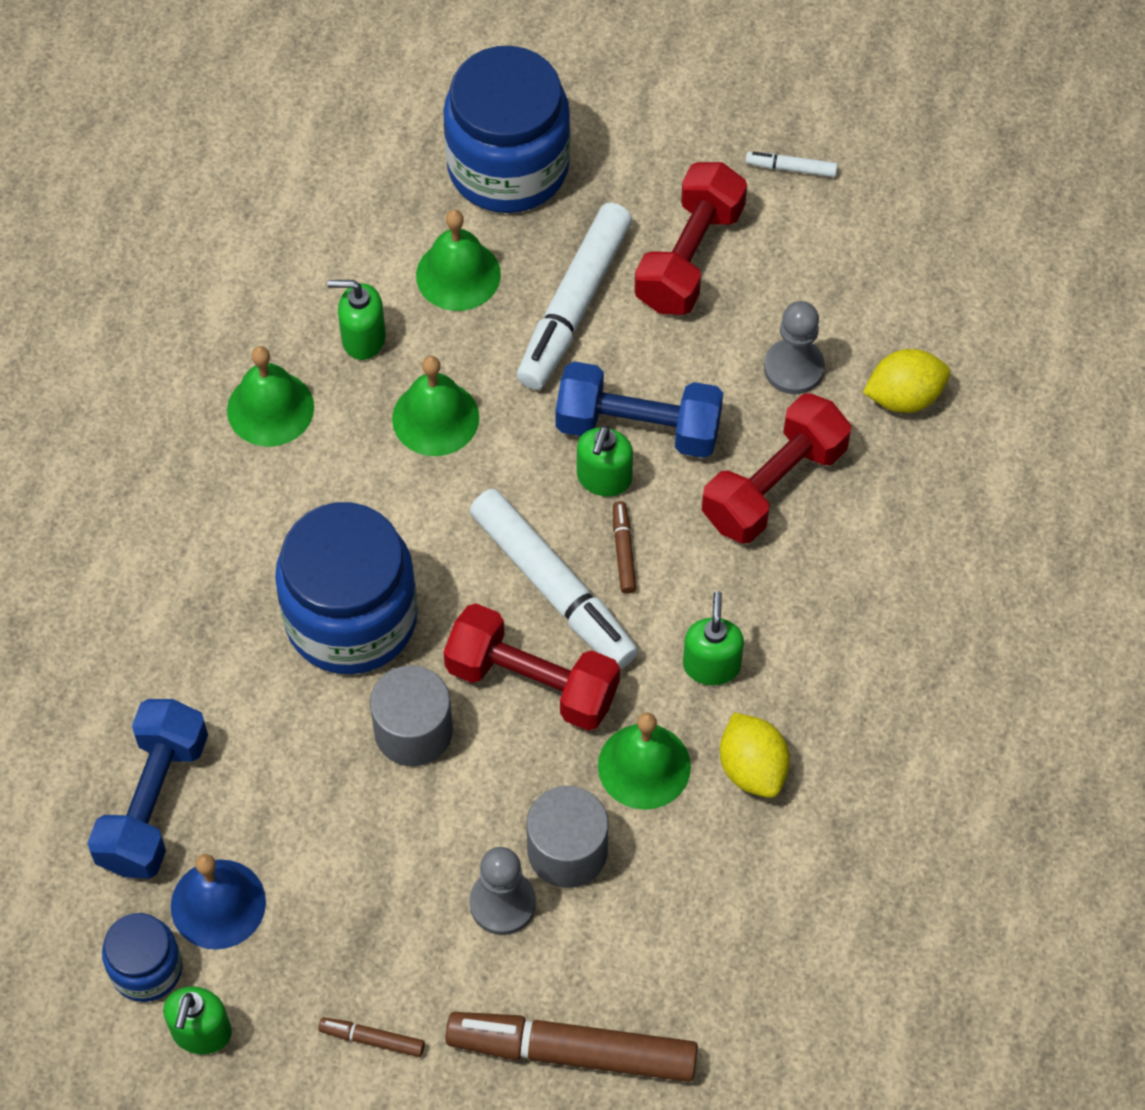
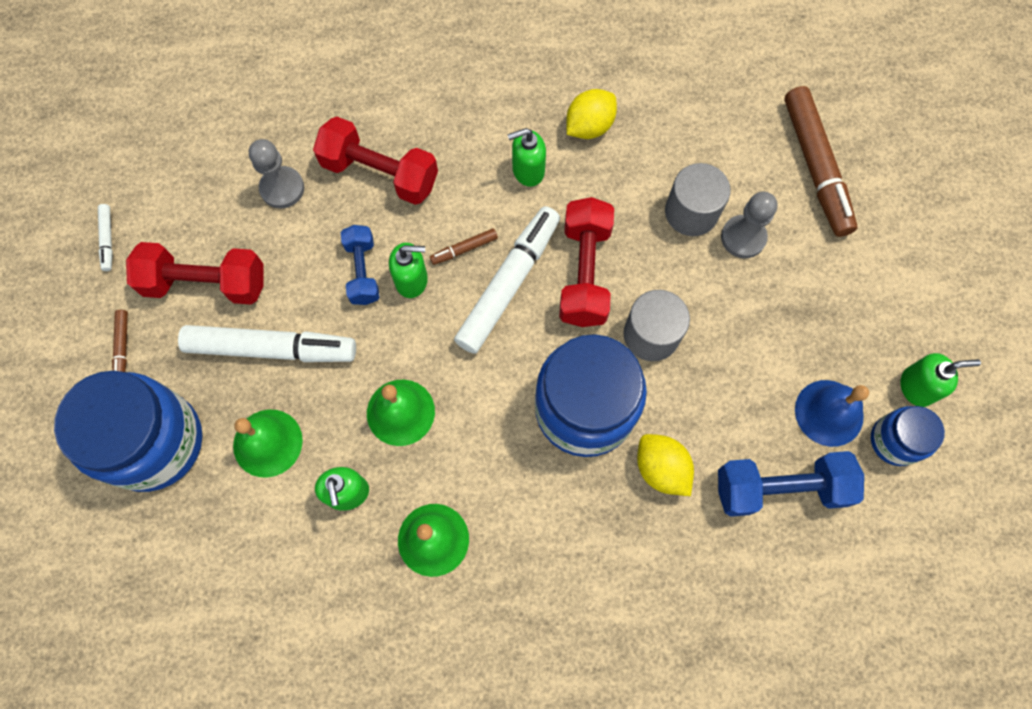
camera: 110 degrees left, 10 degrees up
brown marker [318,1017,425,1057] -> brown marker moved to [112,310,128,372]
blue dumbbell [555,361,723,458] -> blue dumbbell [341,225,380,305], size x0.63
green bell [598,712,691,810] -> none
yellow lemon [863,349,950,413] -> yellow lemon moved to [637,434,694,496]

